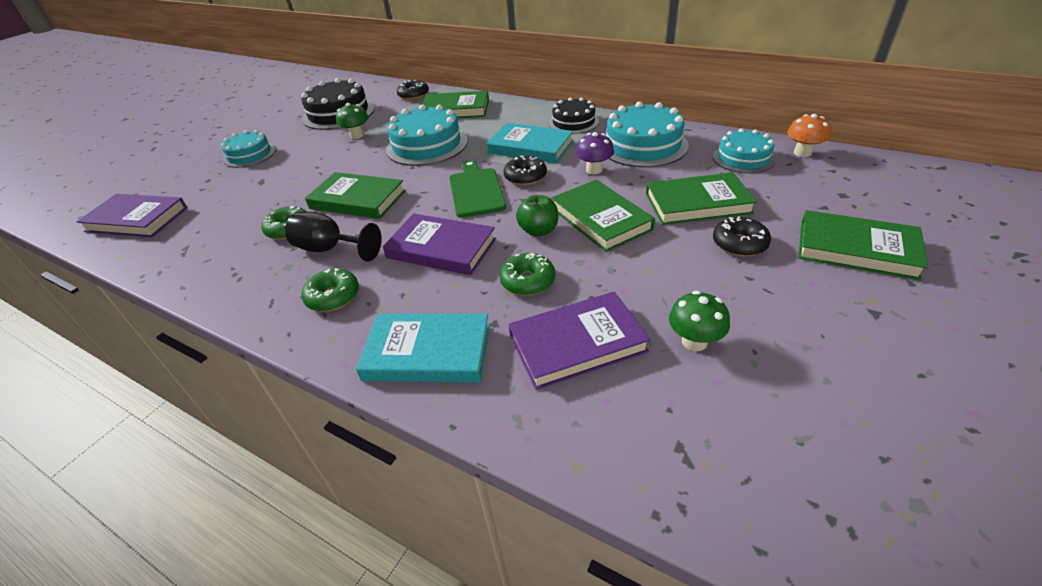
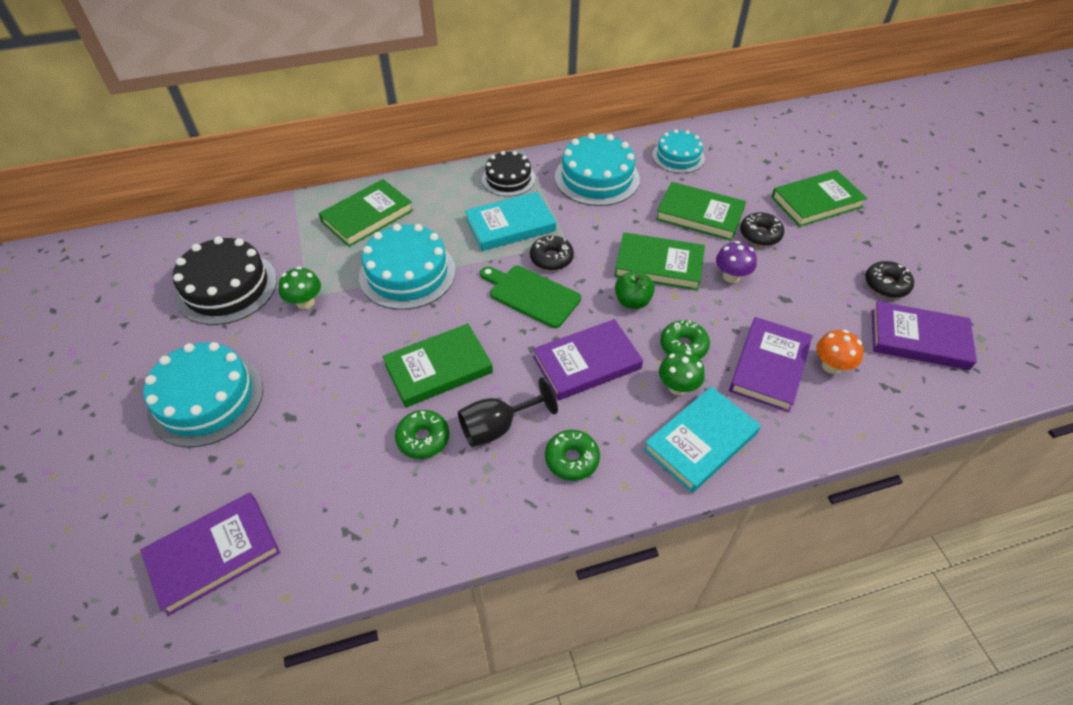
camera: 50 degrees left, 10 degrees up
turquoise cake [221,130,276,168] -> turquoise cake [143,342,263,448], size x1.59
black donut [397,80,429,100] -> black donut moved to [865,261,914,298]
purple mushroom [575,132,614,174] -> purple mushroom moved to [716,241,757,283]
green book [646,172,757,225] -> green book turned 75 degrees clockwise [656,182,746,241]
green mushroom [669,291,730,351] -> green mushroom moved to [659,351,705,395]
orange mushroom [787,114,831,157] -> orange mushroom moved to [816,330,864,374]
none -> purple book [872,301,977,370]

